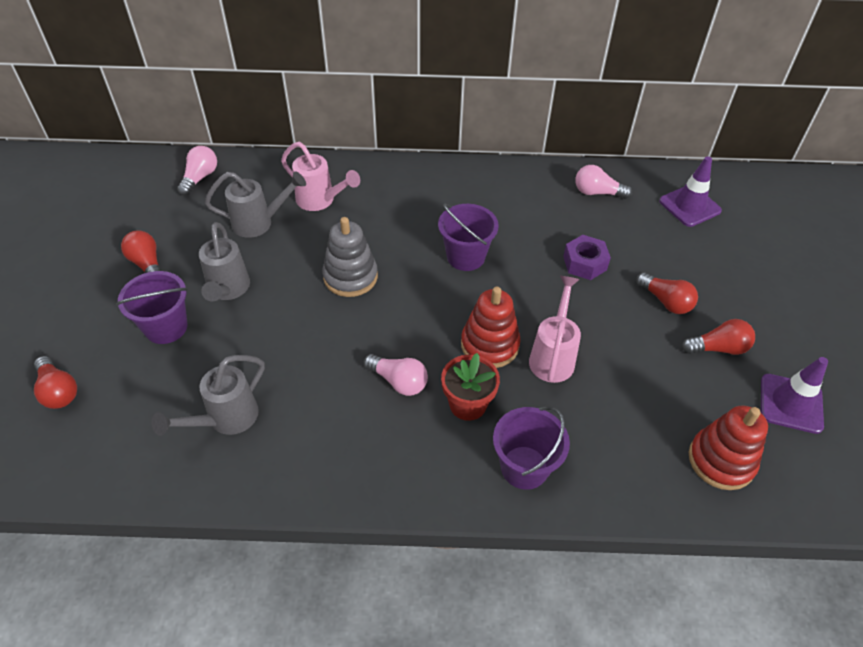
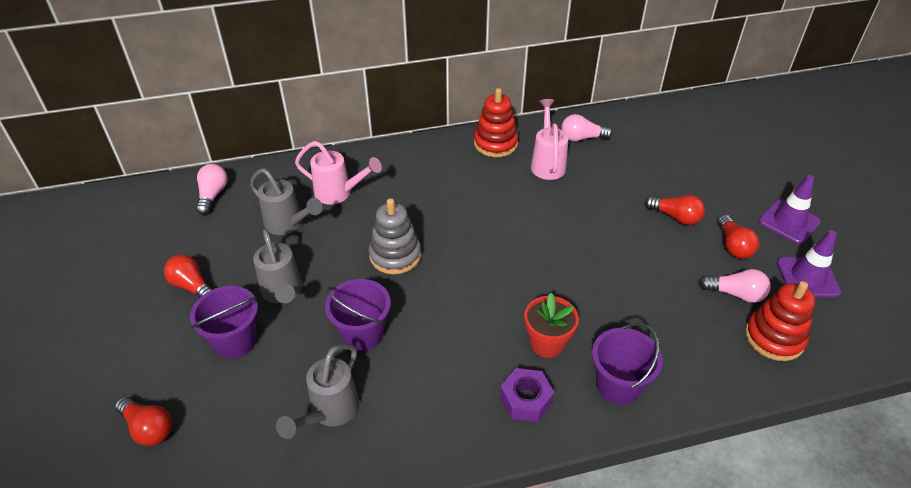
camera: 15 degrees left, 5 degrees down
grey watering can [205,171,306,238] -> grey watering can turned 60 degrees clockwise [250,168,322,235]
pink light bulb [364,354,428,396] -> pink light bulb moved to [699,269,771,303]
purple bucket [438,204,499,271] -> purple bucket moved to [325,279,391,351]
red stacking toy [461,287,521,368] -> red stacking toy moved to [474,88,518,157]
pink watering can [529,276,581,383] -> pink watering can moved to [531,99,568,180]
purple nut [563,235,611,280] -> purple nut moved to [500,368,554,422]
purple traffic cone [659,156,722,227] -> purple traffic cone moved to [759,175,821,244]
red light bulb [682,319,755,355] -> red light bulb turned 105 degrees clockwise [718,215,759,259]

